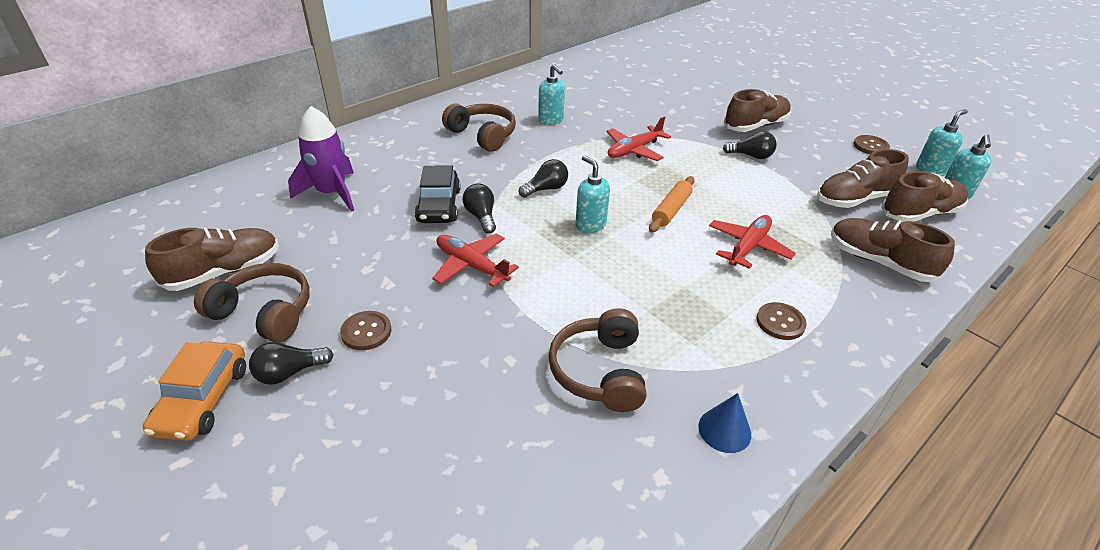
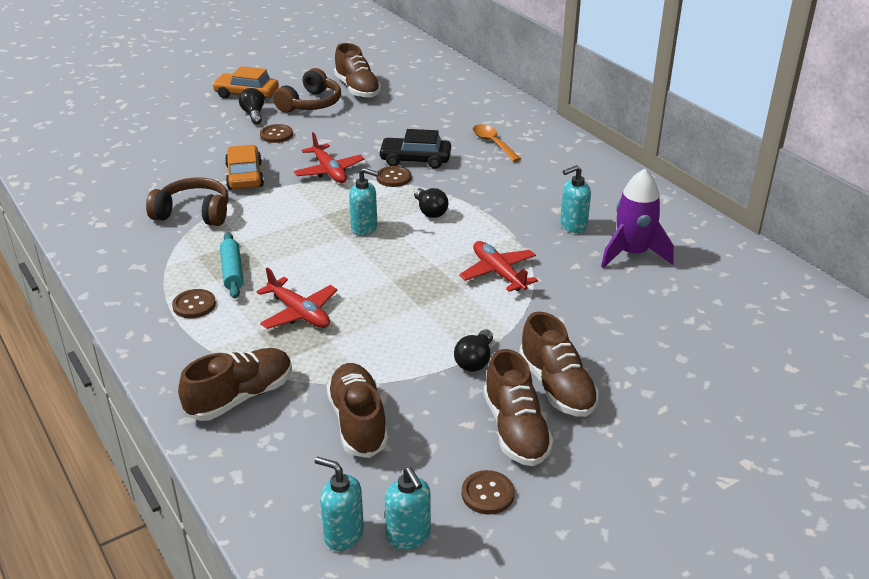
camera: 100 degrees right, 5 degrees down
purple rocket [288,106,354,212] -> purple rocket moved to [601,169,674,268]
red plane [432,234,519,287] -> red plane turned 105 degrees clockwise [294,132,365,183]
brown headphones [442,103,516,152] -> none
black light bulb [463,183,496,233] -> brown button [376,166,411,187]
turquoise soap dispenser [576,155,610,233] -> turquoise soap dispenser turned 45 degrees clockwise [349,168,379,236]
orange rolling pin [649,176,695,232] -> none
blue cone [699,393,751,453] -> none
brown shoe [881,171,969,222] -> brown shoe moved to [484,349,554,466]
none -> turquoise rolling pin [220,232,244,298]
none -> orange car [225,145,264,190]
none -> orange spoon [473,124,521,162]

